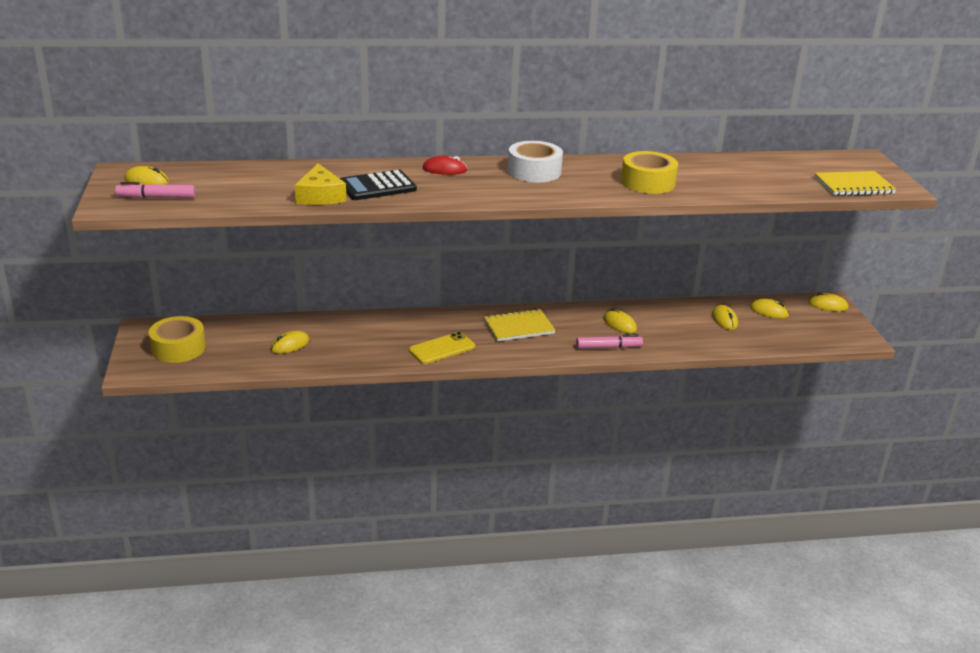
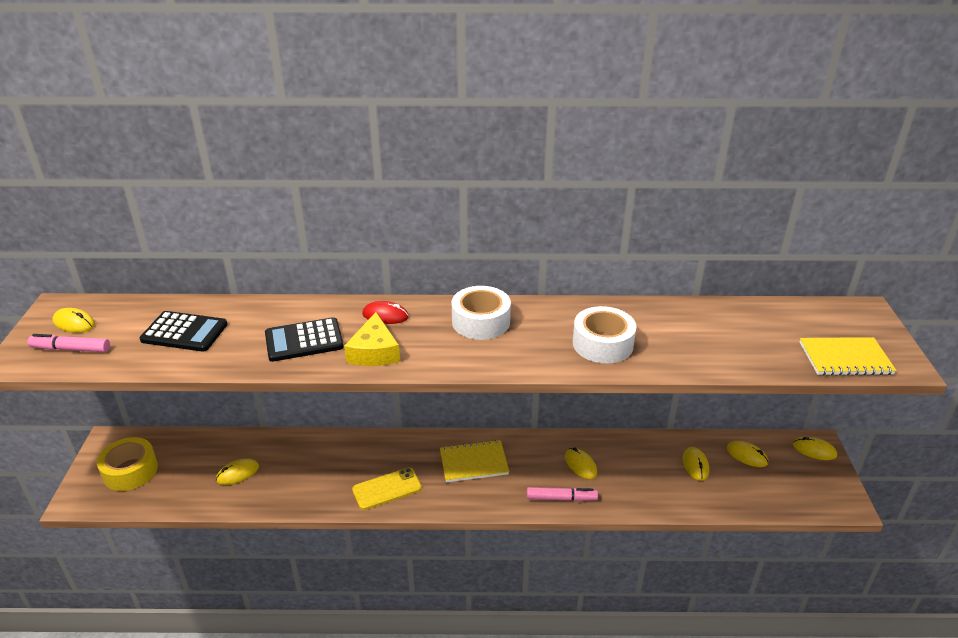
camera: 10 degrees right, 5 degrees up
yellow cheese [295,163,347,205] -> yellow cheese moved to [344,312,400,366]
yellow tape [621,151,678,194] -> white tape [573,306,637,363]
none -> black calculator [139,311,228,352]

